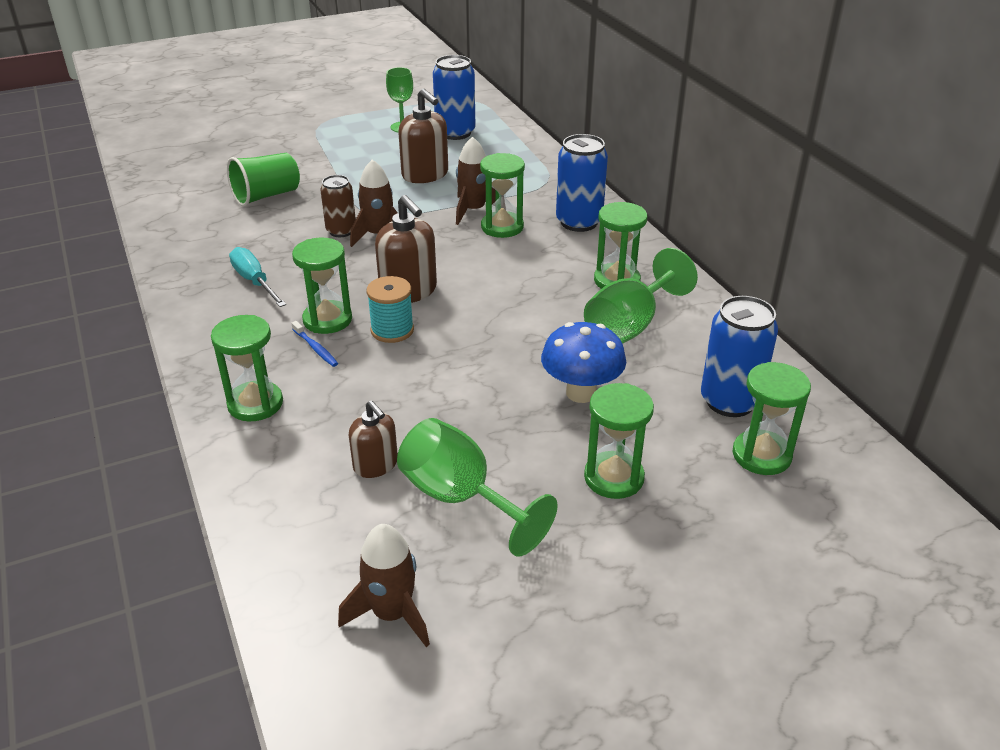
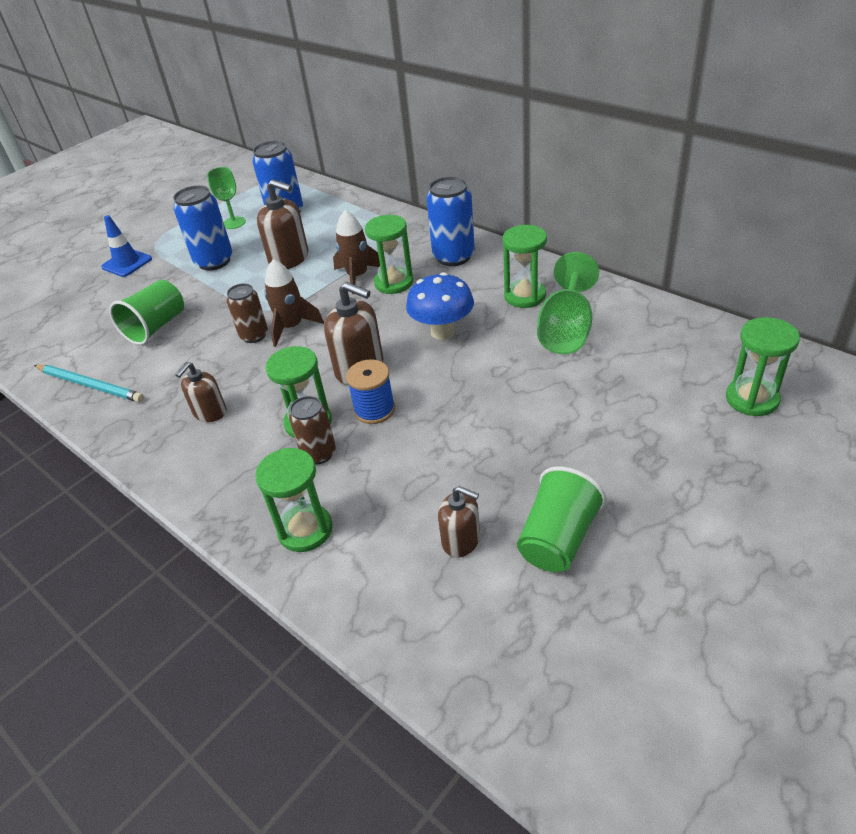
camera: 20 degrees left, 5 degrees up
turquoise screwdriver [229,247,286,307] -> brown soap dispenser [175,362,227,422]
blue toothbrush [291,321,338,367] -> brown can [289,396,336,464]
brown rocket [338,524,430,647] -> none
turquoise spool [366,276,414,343] -> blue spool [346,359,395,424]
green goblet [397,418,558,557] -> green cup [517,466,606,572]
blue mushroom [541,322,626,403] -> blue mushroom moved to [406,272,474,340]
green hourglass [584,383,654,499] -> none
blue can [701,296,778,417] -> blue can moved to [173,185,233,271]
none -> turquoise pencil [34,365,144,402]
none -> blue traffic cone [101,215,152,277]

